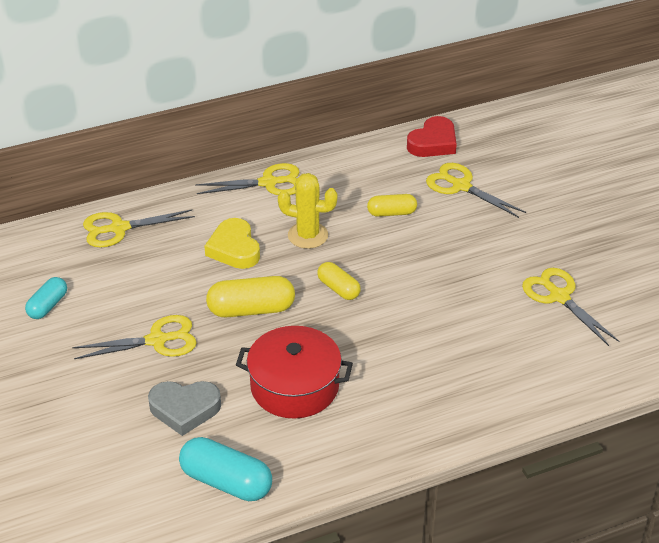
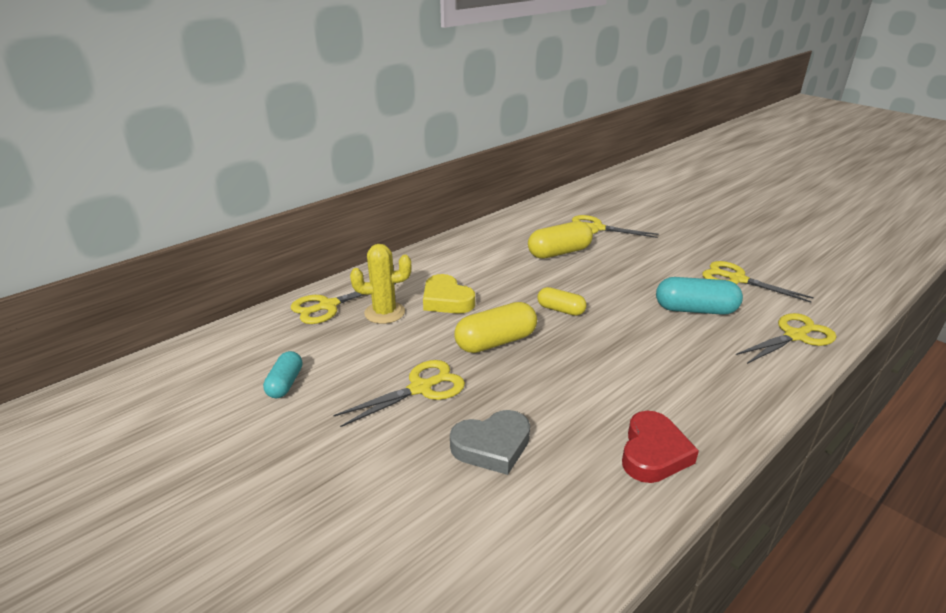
camera: 20 degrees left, 10 degrees down
turquoise capsule [179,437,272,501] -> turquoise capsule moved to [656,277,743,315]
yellow scissors [195,163,299,195] -> yellow scissors moved to [736,313,836,364]
red pot [236,326,353,419] -> none
yellow cactus [278,173,338,249] -> yellow cactus moved to [350,244,411,324]
yellow capsule [367,194,417,217] -> yellow capsule [528,221,593,259], size x1.62
red heart [407,116,457,157] -> red heart moved to [622,411,699,483]

